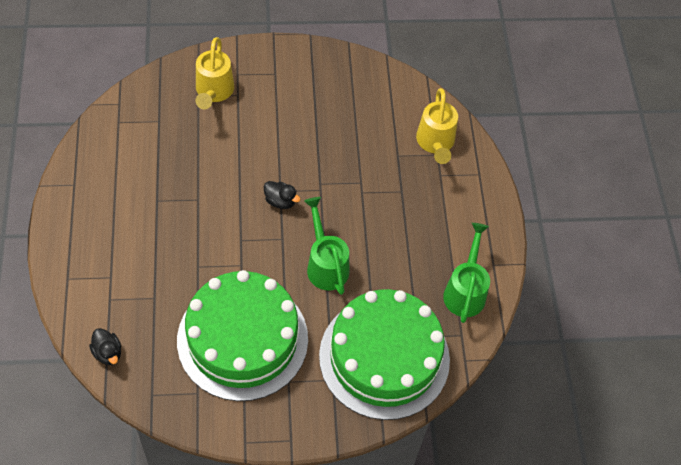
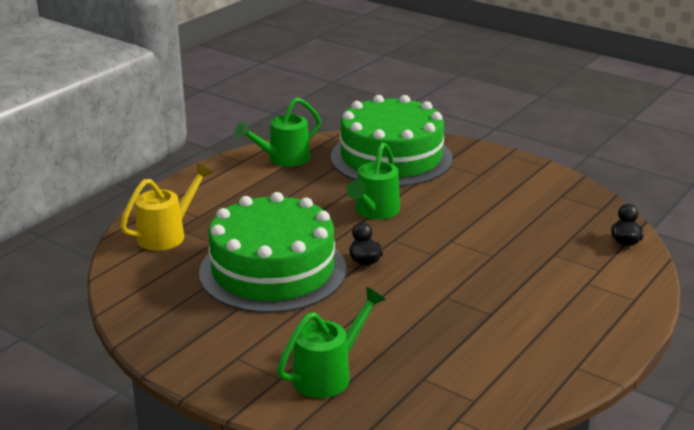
camera: 135 degrees left, 30 degrees down
green cake [177,270,308,401] -> green cake moved to [199,192,346,313]
yellow watering can [196,37,234,109] -> green watering can [277,287,386,398]

